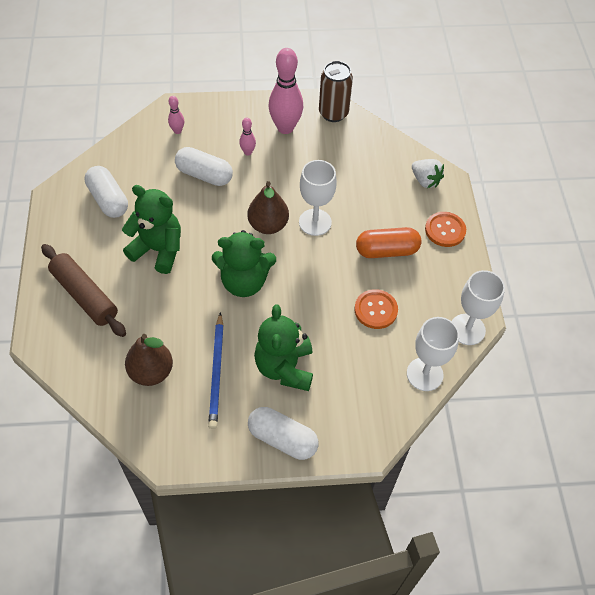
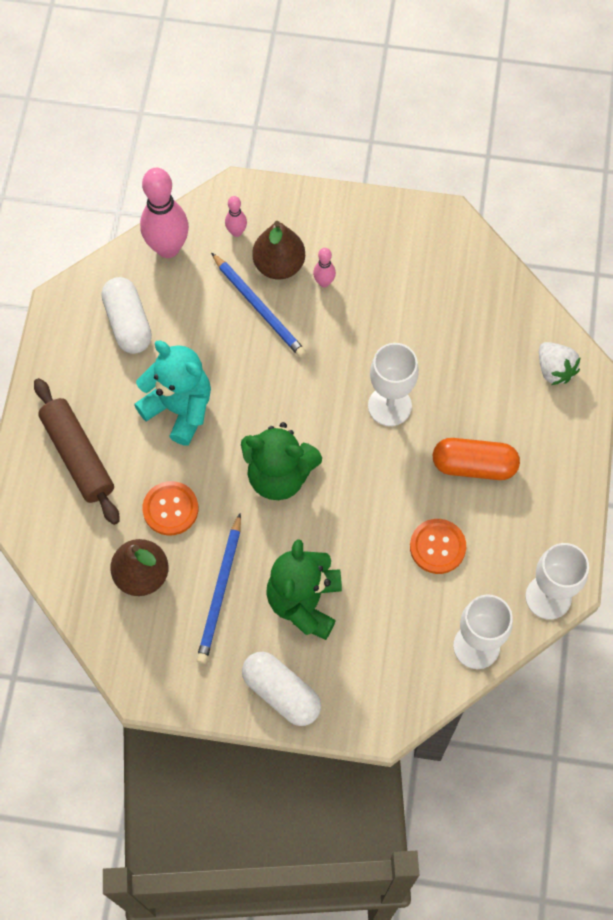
camera: 15 degrees right, 10 degrees up
green teddy bear [122,185,181,274] -> turquoise teddy bear [134,341,211,446]
white capsule [175,147,233,186] -> blue pencil [211,253,307,358]
brown pear [247,181,289,234] -> brown pear moved to [252,221,305,279]
pink bowling pin [268,48,303,134] -> pink bowling pin moved to [140,168,189,258]
brown can [319,61,353,122] -> none
orange button [425,212,466,247] -> orange button moved to [143,481,198,536]

